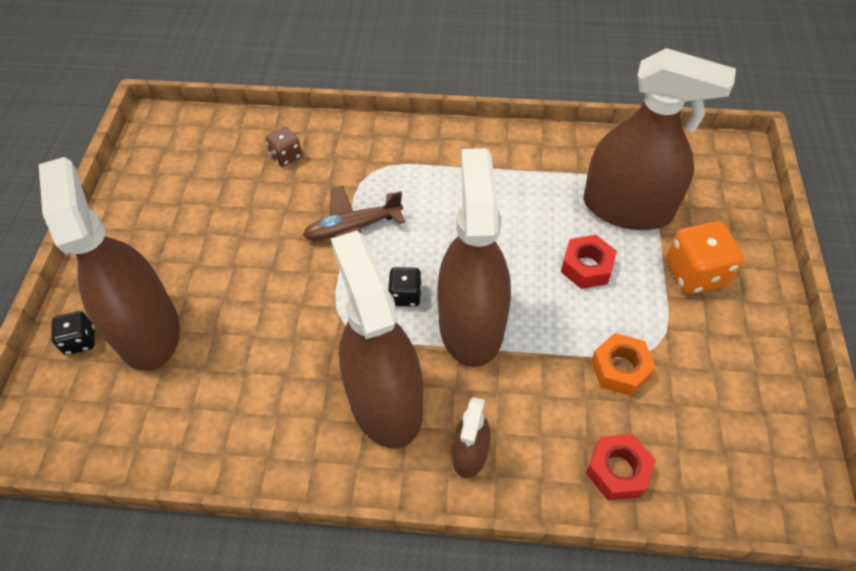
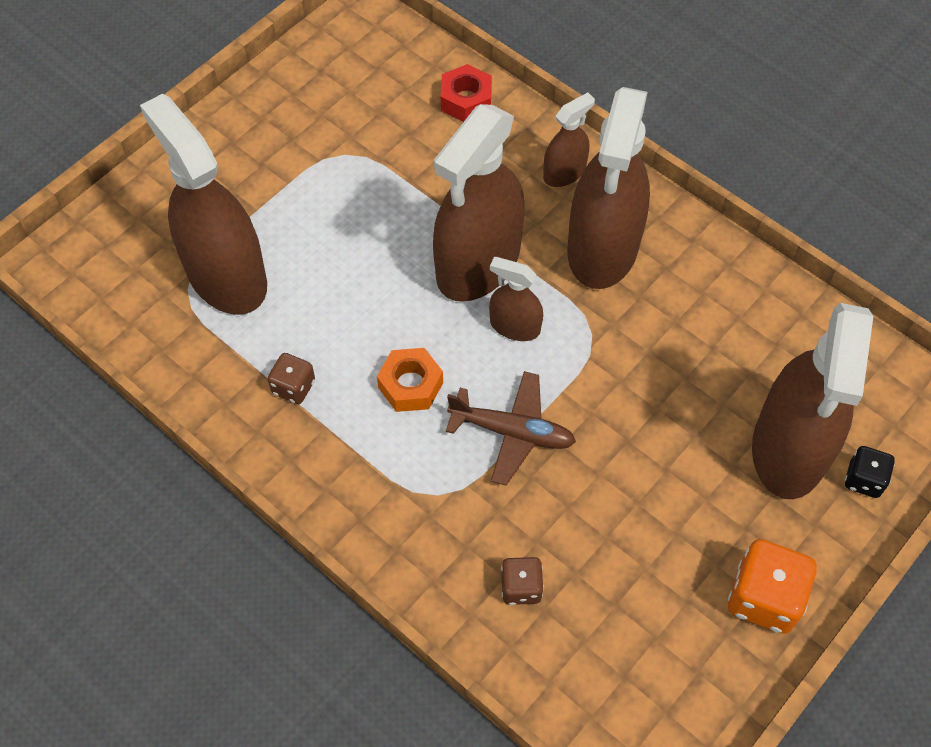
camera: 145 degrees left, 5 degrees up
black dice [388,267,421,307] -> brown spray bottle [489,257,543,341]
red nut [561,235,617,289] -> none
orange nut [591,333,656,396] -> orange nut moved to [377,348,443,412]
orange dice [666,221,744,294] -> orange dice moved to [728,539,817,634]
none -> brown dice [268,353,315,404]

